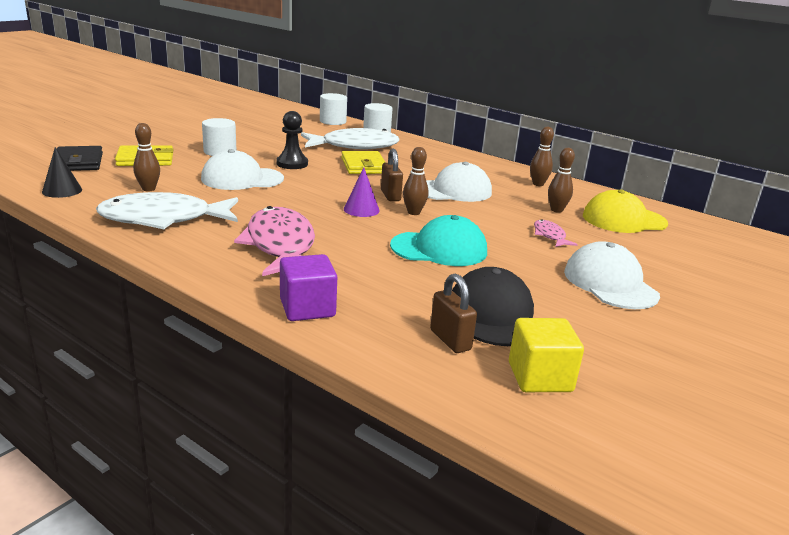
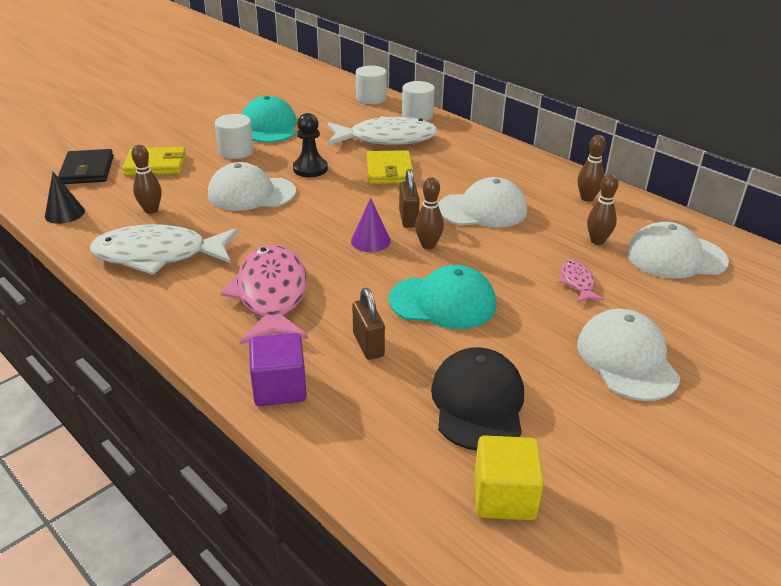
camera: 10 degrees right, 10 degrees up
brown padlock [430,273,477,353] -> brown padlock moved to [352,288,385,360]
yellow cap [583,189,668,233] -> white cap [627,222,729,279]
none -> turquoise cap [242,96,297,143]

